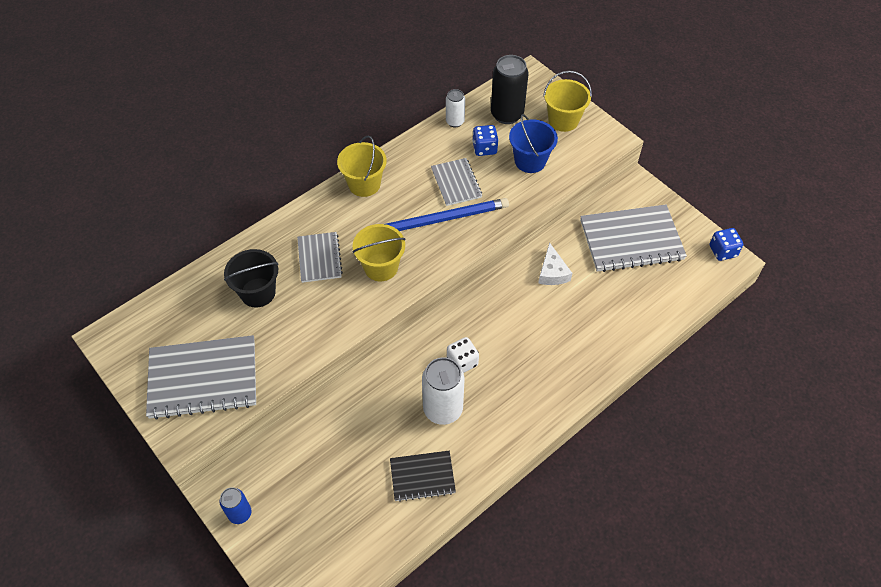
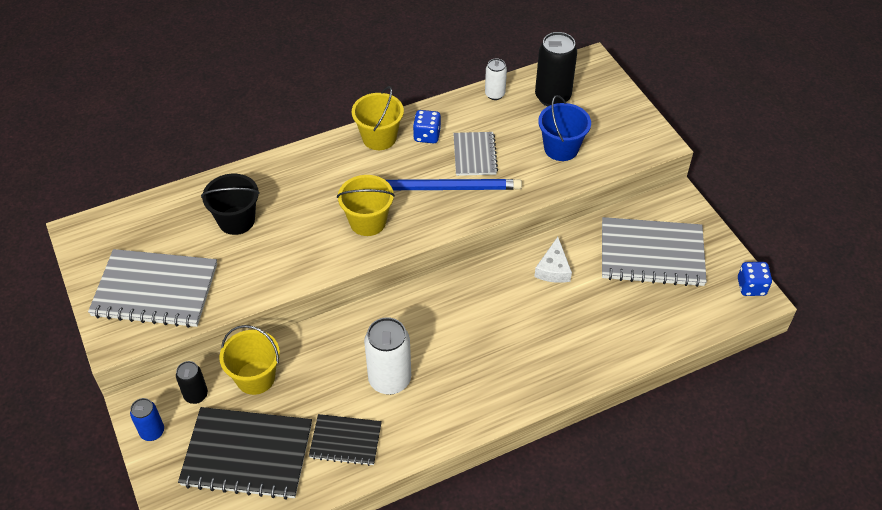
camera: 15 degrees right, 5 degrees down
grey notebook [297,232,343,283] -> none
white dice [447,337,479,373] -> none
blue dice [472,125,499,156] -> blue dice moved to [413,110,441,143]
yellow bucket [543,71,592,132] -> yellow bucket moved to [219,325,280,395]
none -> black can [176,361,208,404]
none -> black notebook [178,407,312,500]

